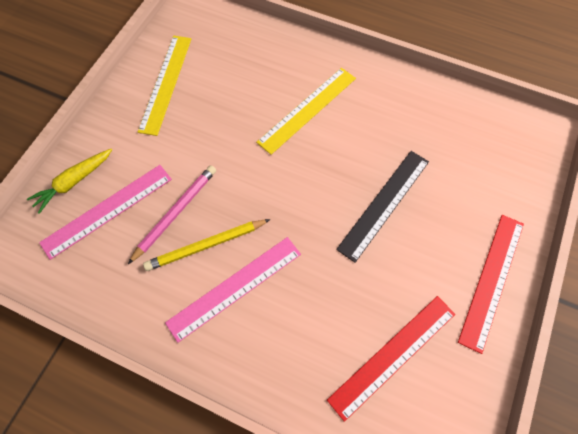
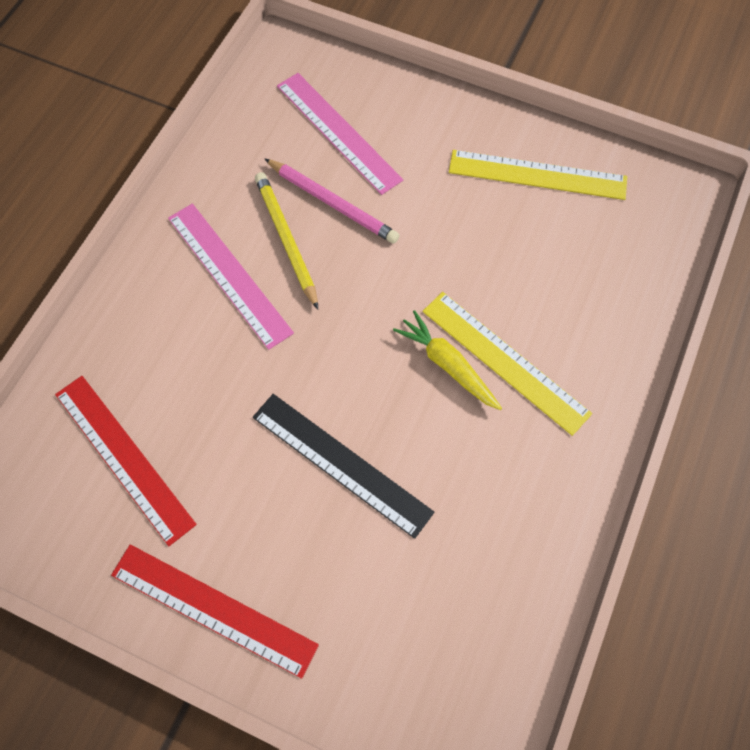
camera: 90 degrees right, 0 degrees up
yellow carrot [27,149,112,214] -> yellow carrot moved to [393,310,502,410]

